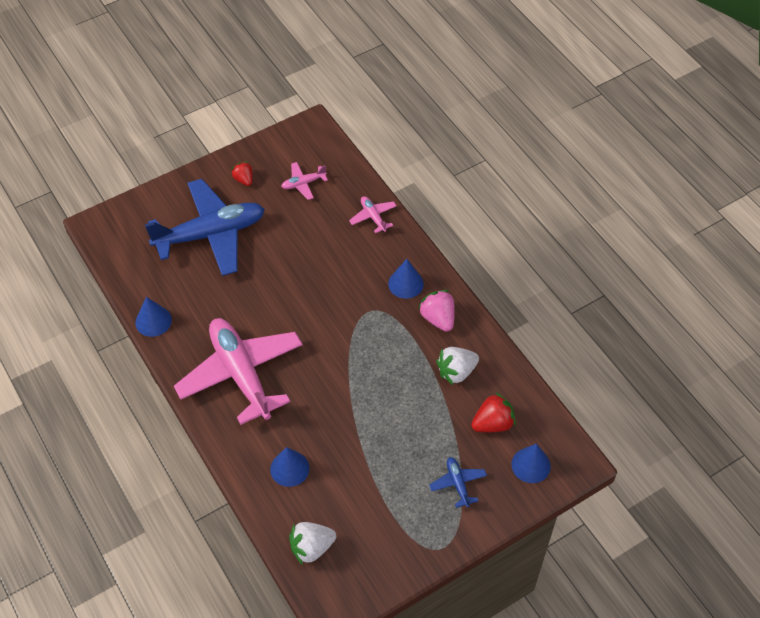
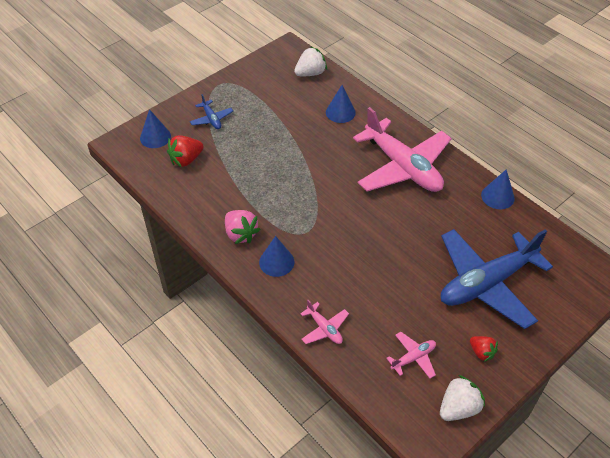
camera: 170 degrees right, 5 degrees down
white strawberry [436,347,479,385] -> white strawberry moved to [440,375,485,421]

